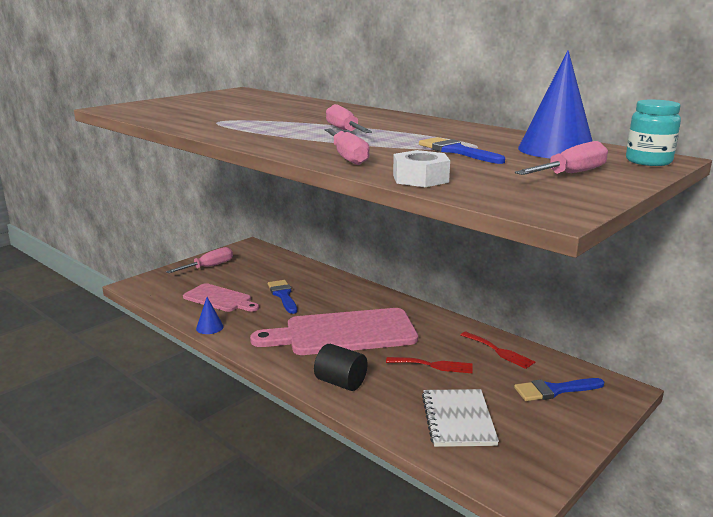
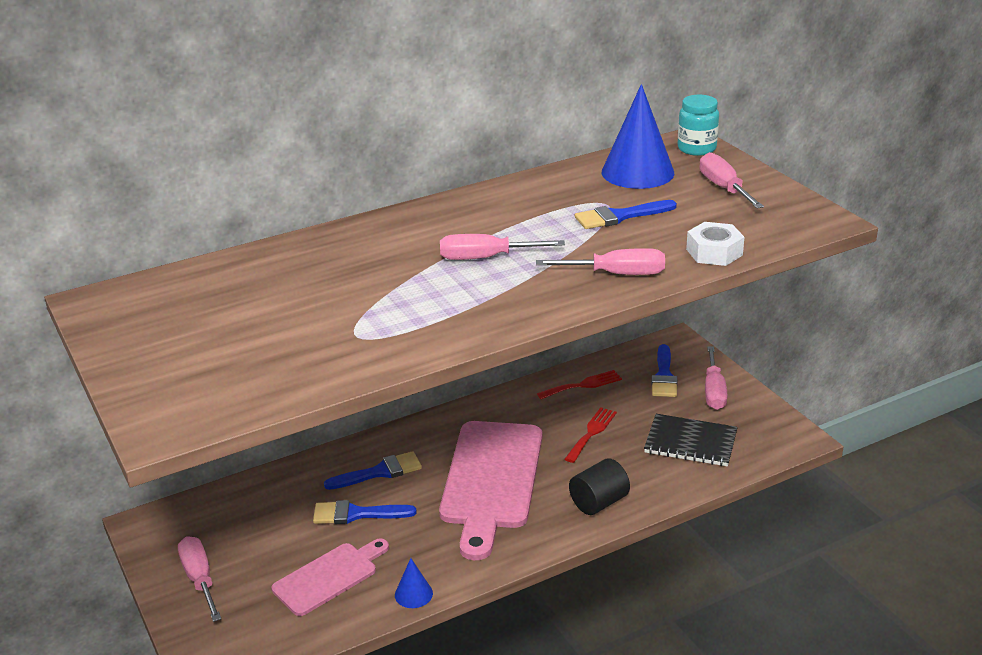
camera: 70 degrees left, 10 degrees up
white notebook [422,389,499,447] -> black notebook [644,414,738,467]
none -> blue brush [324,451,422,490]
none -> pink screwdriver [705,346,728,410]

